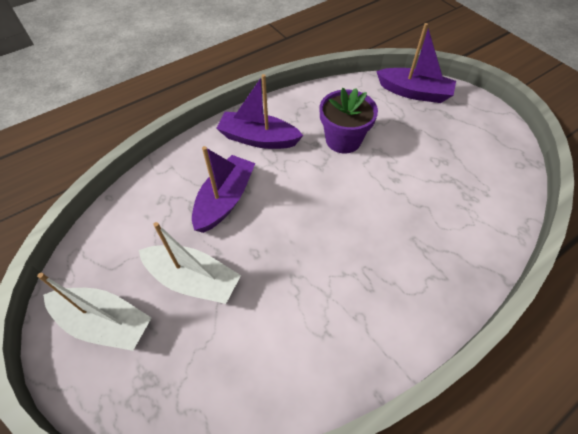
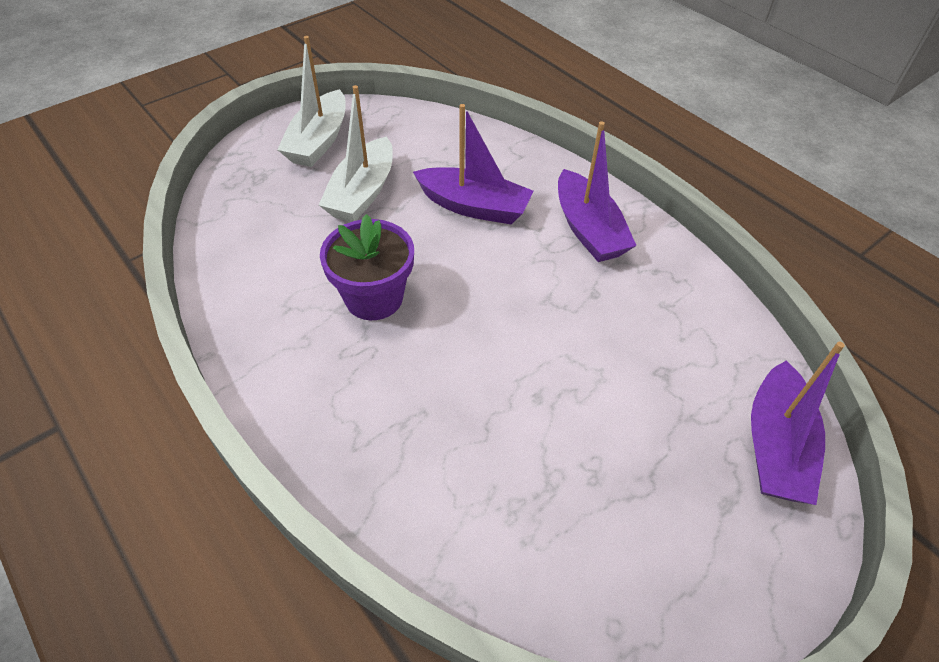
camera: 85 degrees right, 5 degrees down
purple boat [216,74,303,149] -> purple boat turned 150 degrees clockwise [558,121,637,262]
purple flower pot [319,88,378,153] -> purple flower pot moved to [320,214,414,320]

